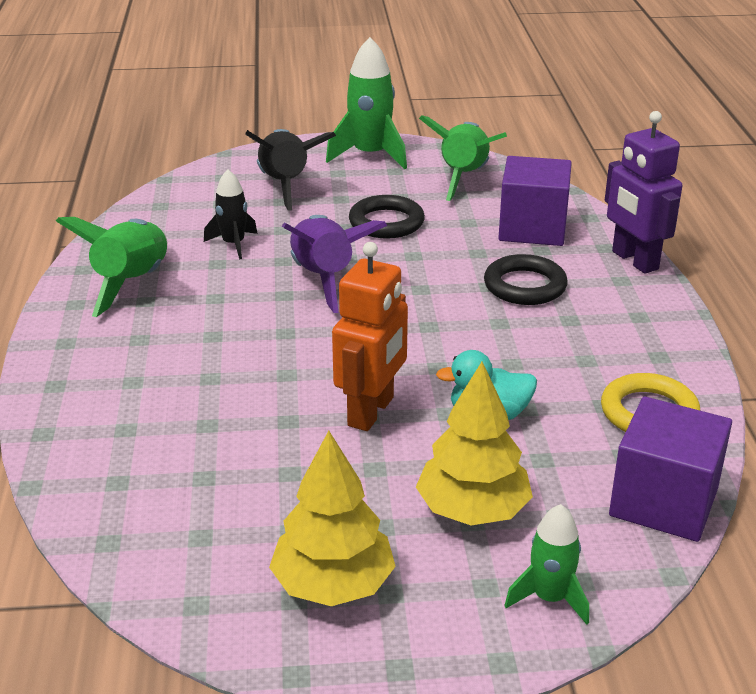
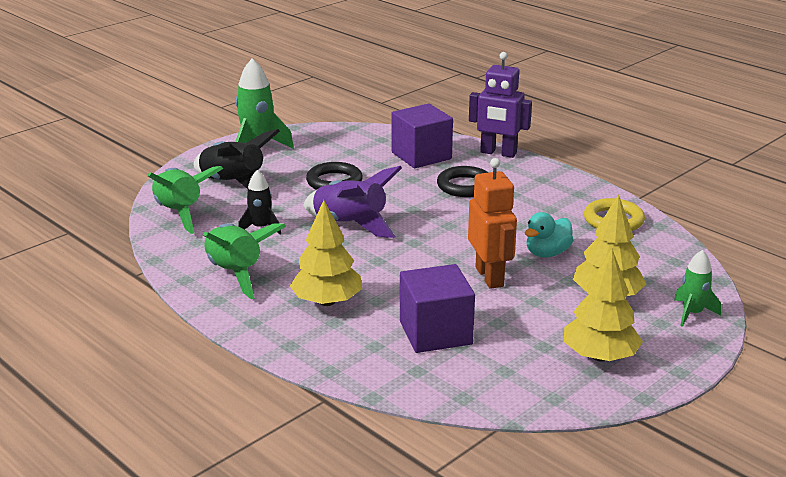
camera: 40 degrees left, 5 degrees down
green rocket [419,115,507,201] -> green rocket moved to [148,166,223,234]
purple cube [609,396,732,542] -> purple cube moved to [400,264,475,353]
none -> yellow tree [290,200,362,306]

